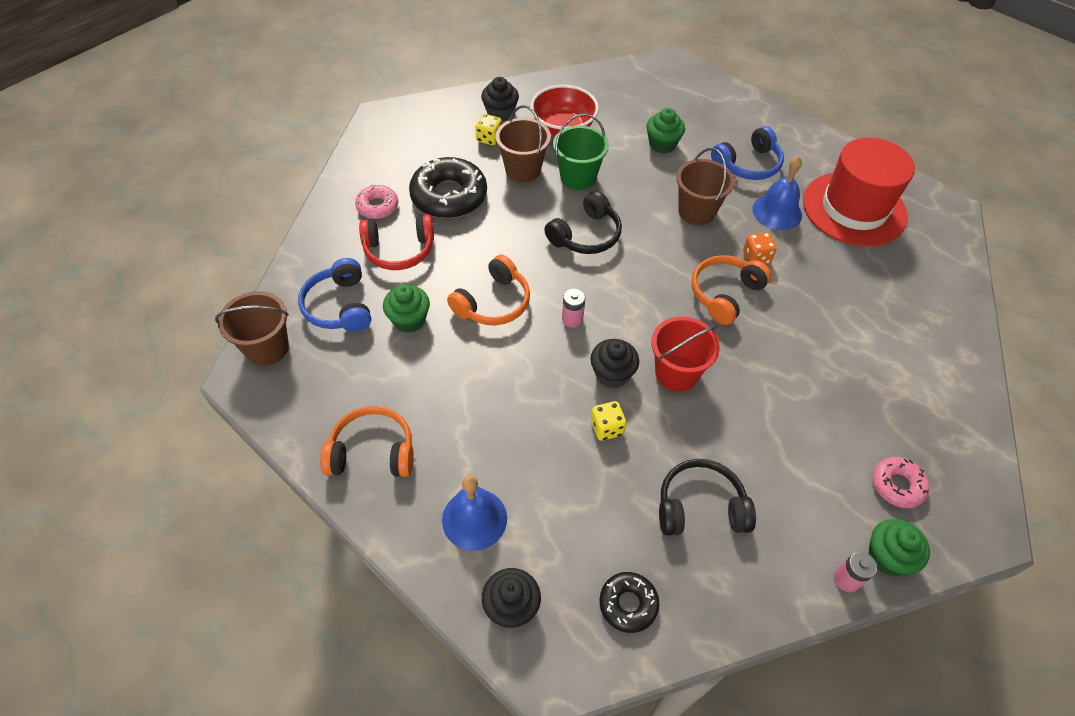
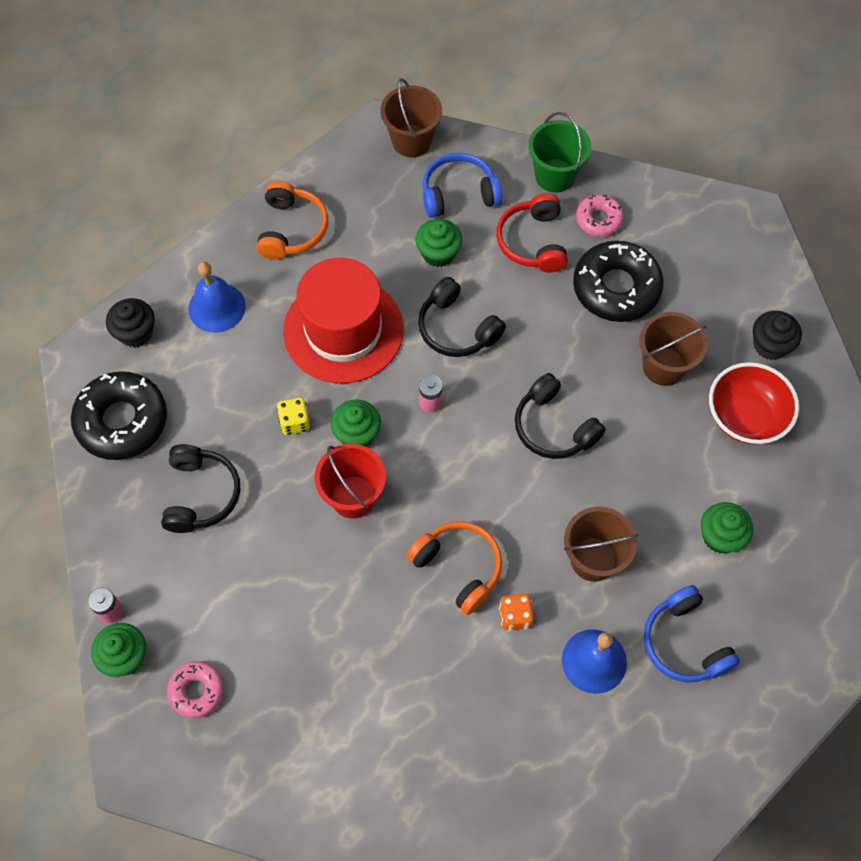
camera: 95 degrees right, 10 degrees up
orange headphones [447,255,530,325] -> black headphones [418,277,506,357]
yellow dice [475,114,502,145] -> none
green bucket [553,113,609,190] -> green bucket moved to [528,112,591,193]
black cupcake [590,339,639,388] -> green cupcake [331,400,381,447]
black donut [599,572,659,633] -> black donut [71,371,167,460], size x1.84
red hat [803,137,915,247] -> red hat moved to [283,258,404,383]

